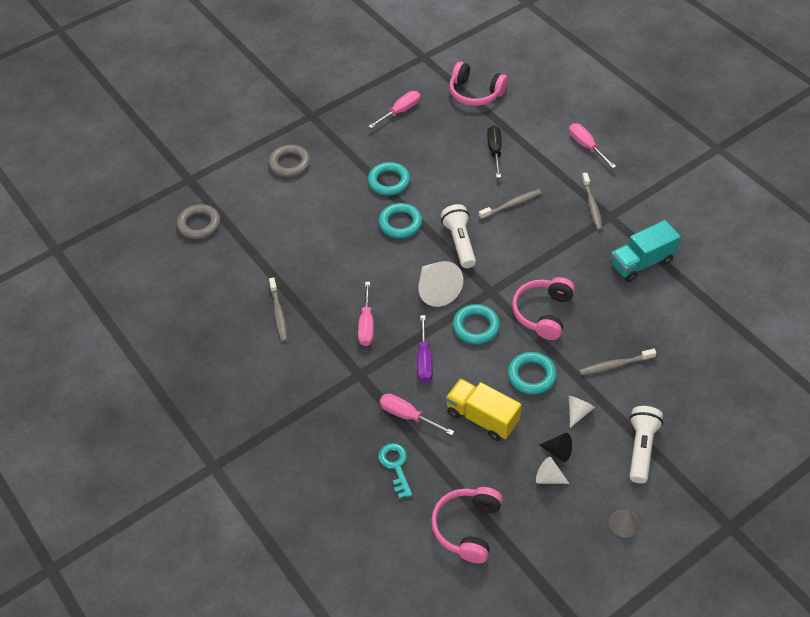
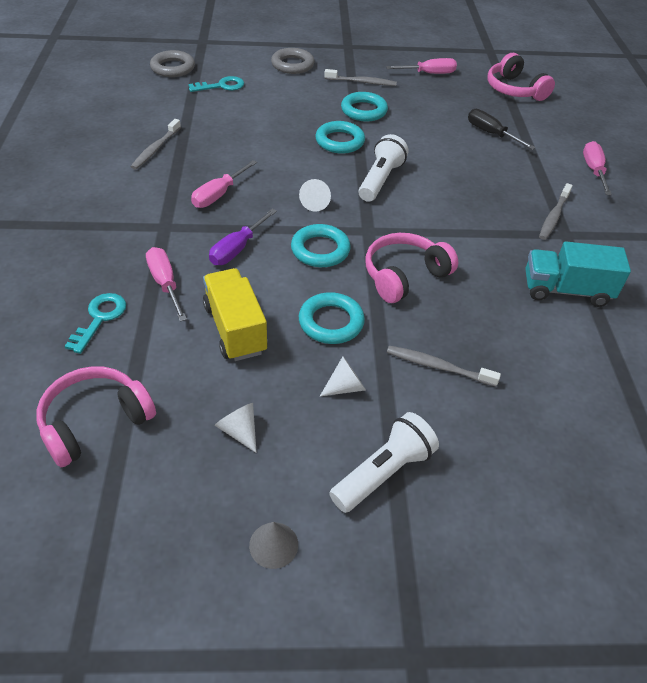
camera: 30 degrees right, 5 degrees down
white cone [418,261,463,307] -> white cone [299,179,331,212], size x0.54
grey toothbrush [479,189,542,220] -> grey toothbrush moved to [324,69,397,86]
black screwdriver [487,125,502,178] -> black screwdriver turned 75 degrees counterclockwise [468,109,536,150]
black cone [540,433,572,462] -> none
none -> turquoise key [188,76,244,92]

